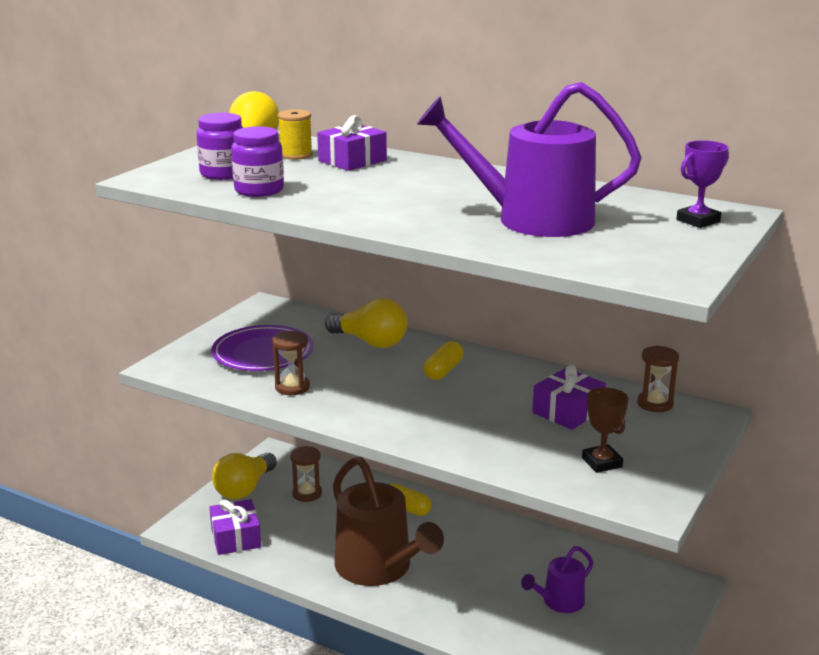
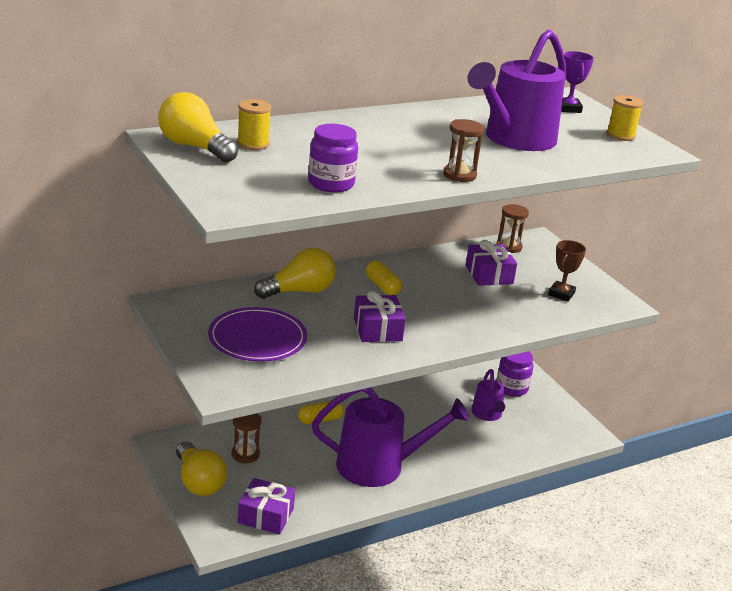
camera: 60 degrees left, 5 degrees up
purple jar [196,113,243,180] -> purple jar moved to [497,352,534,397]
brown hourglass [272,331,310,395] -> brown hourglass moved to [443,119,484,182]
purple gift [317,115,387,171] -> purple gift moved to [354,291,406,342]
brown watering can [333,457,444,586] -> purple watering can [312,387,469,487]
brown trophy [582,388,628,473] -> brown trophy turned 75 degrees counterclockwise [548,240,586,302]
none -> yellow spool [606,95,643,141]

